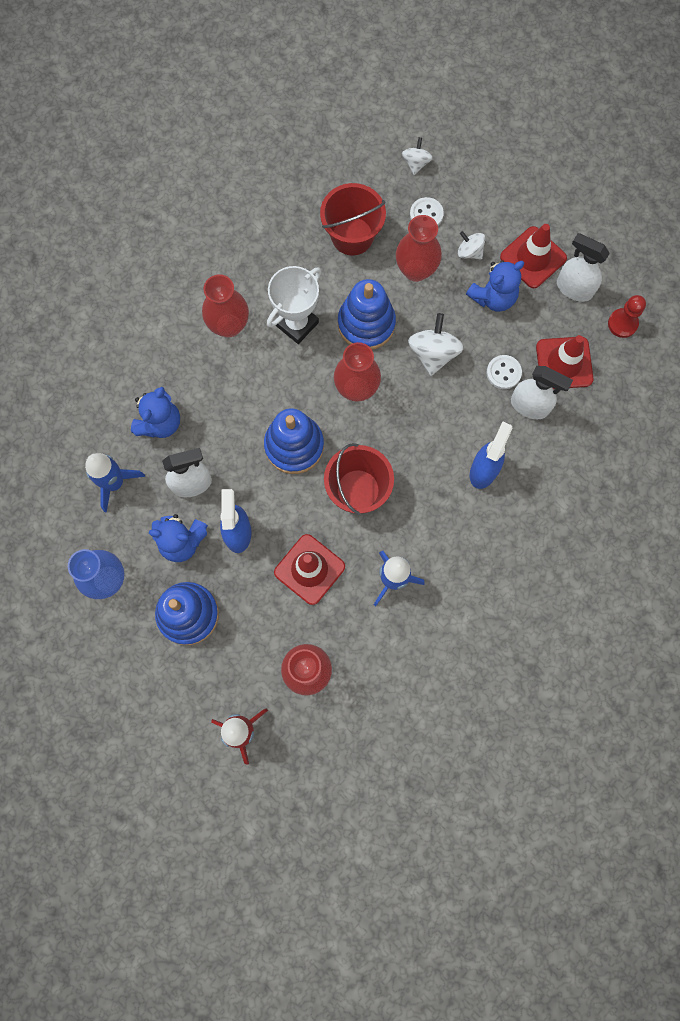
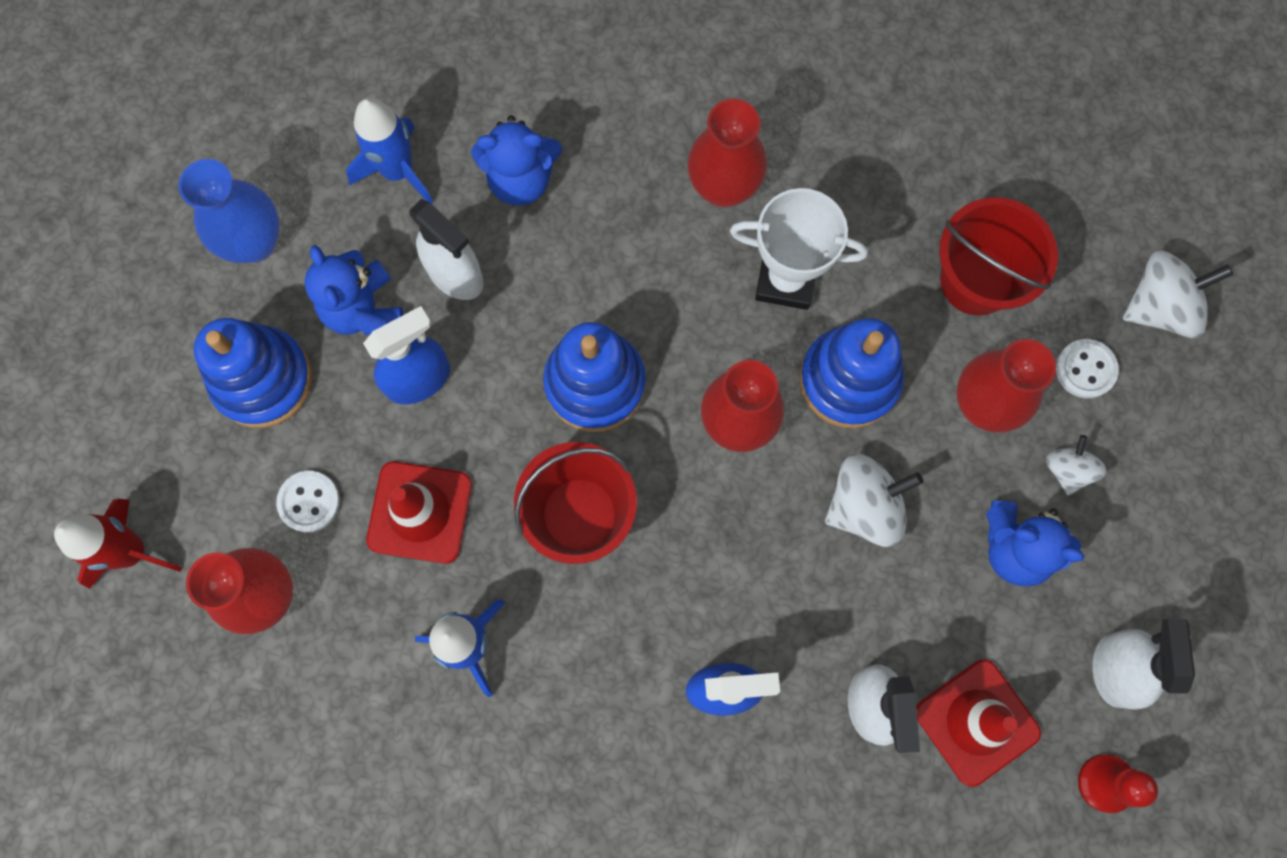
camera: 60 degrees right, 0 degrees up
white spinning top [402,137,433,175] -> white spinning top [1123,251,1233,338], size x1.68
white button [487,355,522,389] -> white button moved to [276,471,340,532]
red traffic cone [500,224,567,289] -> none

